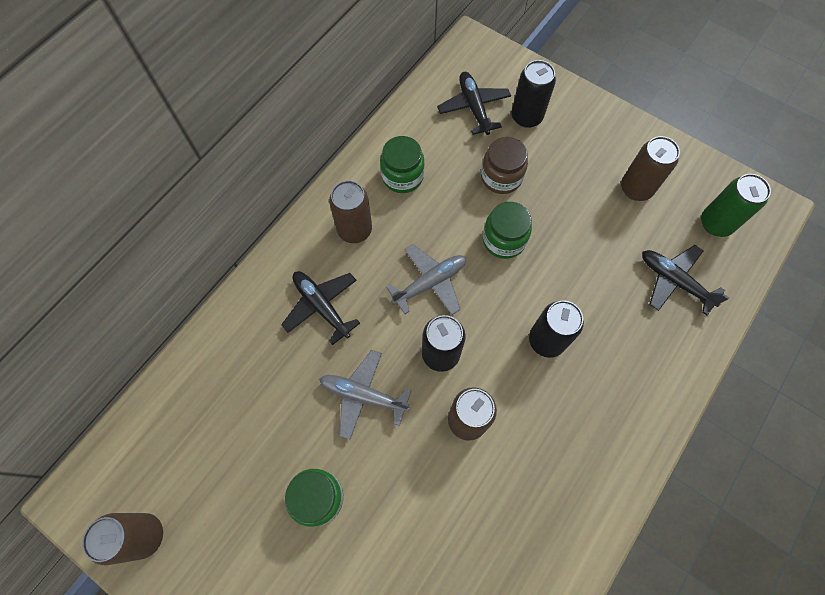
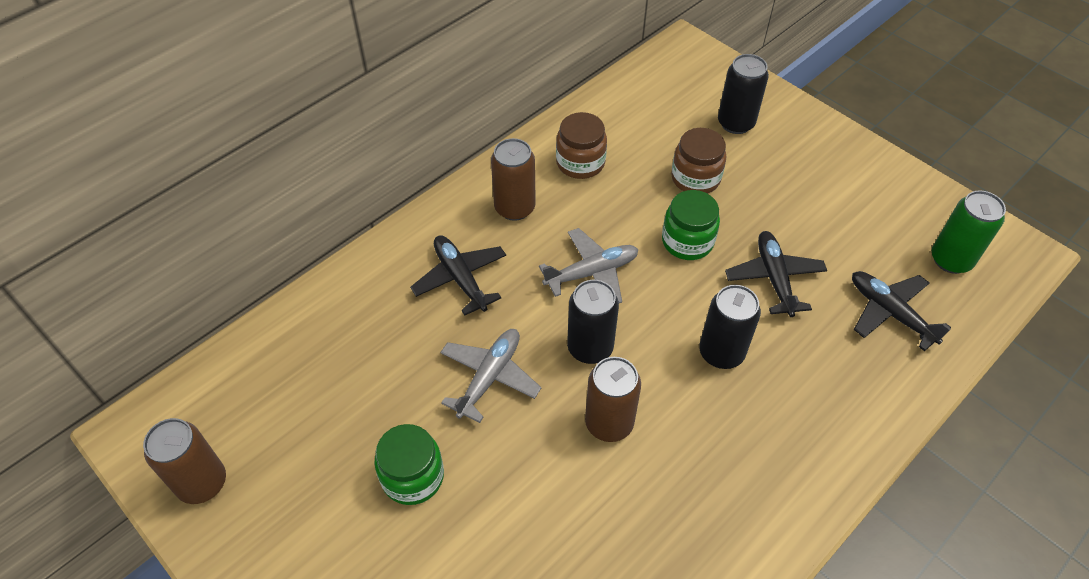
camera: 10 degrees right, 15 degrees down
grey plane [319,350,411,440] -> grey plane turned 90 degrees clockwise [440,329,541,423]
green jar [380,136,425,193] -> brown jar [556,112,607,179]
black plane [437,72,511,135] -> black plane moved to [725,231,827,317]
brown can [621,136,680,201] -> none

